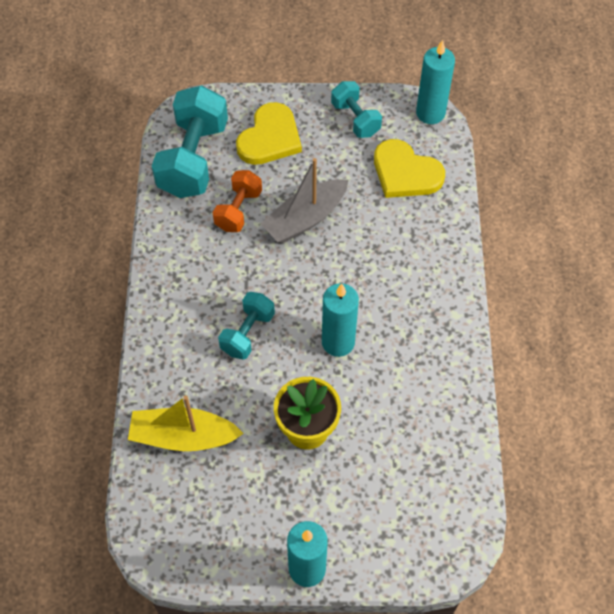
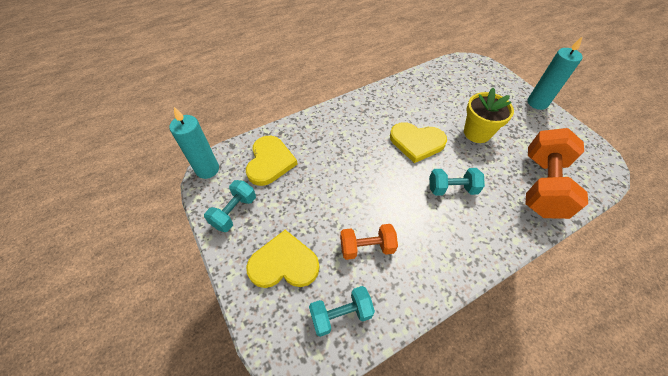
camera: 120 degrees left, 5 degrees down
yellow boat [128,395,244,451] -> orange dumbbell [526,128,588,219]
turquoise dumbbell [152,85,228,198] -> turquoise dumbbell [309,286,375,337], size x0.56
grey boat [261,158,348,243] -> none
turquoise candle [322,283,359,357] -> yellow heart [390,122,447,163]

